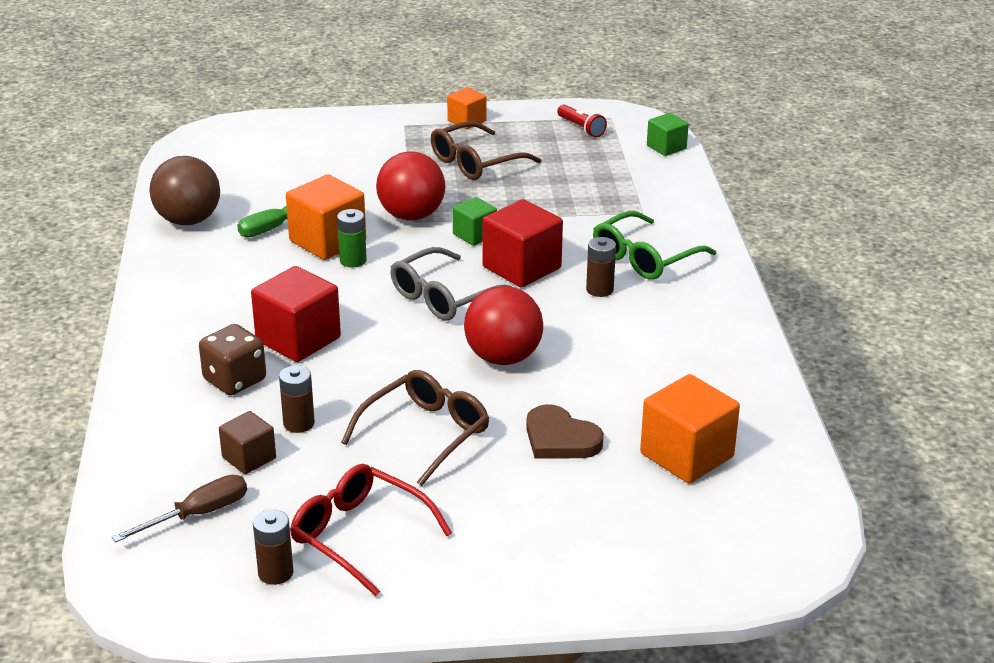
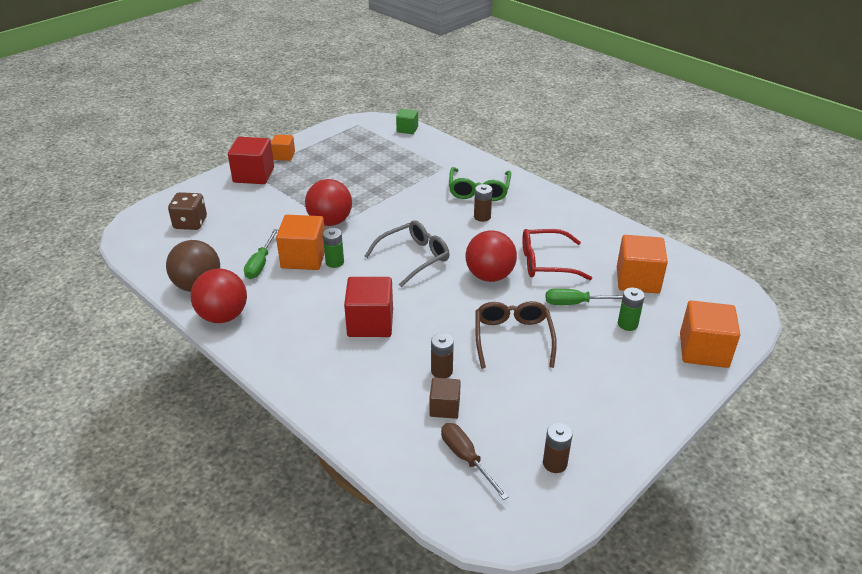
camera: 40 degrees left, 5 degrees up
brown screwdriver [112,475,247,542] -> brown screwdriver turned 45 degrees counterclockwise [441,423,509,500]
brown dice [199,324,266,395] -> brown dice moved to [168,192,207,230]
red glasses [290,464,452,596] -> red glasses moved to [522,229,592,280]
grey glasses [391,247,512,321] -> grey glasses turned 135 degrees counterclockwise [365,220,449,287]
brown glasses [431,121,541,180] -> none
green cube [452,197,497,246] -> none
red cube [482,199,563,288] -> red cube moved to [228,137,274,184]
brown heart [526,404,604,458] -> green screwdriver [546,289,623,305]
red flashlight [557,105,607,138] -> none
none -> red ball [191,269,247,323]
none -> green battery [618,288,645,331]
none -> orange cube [680,301,740,368]

